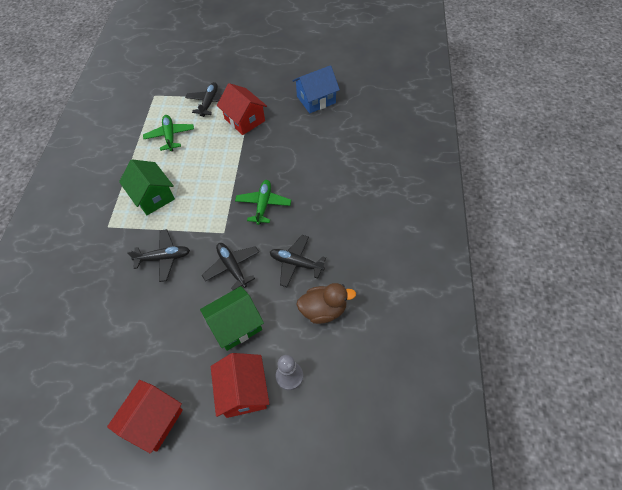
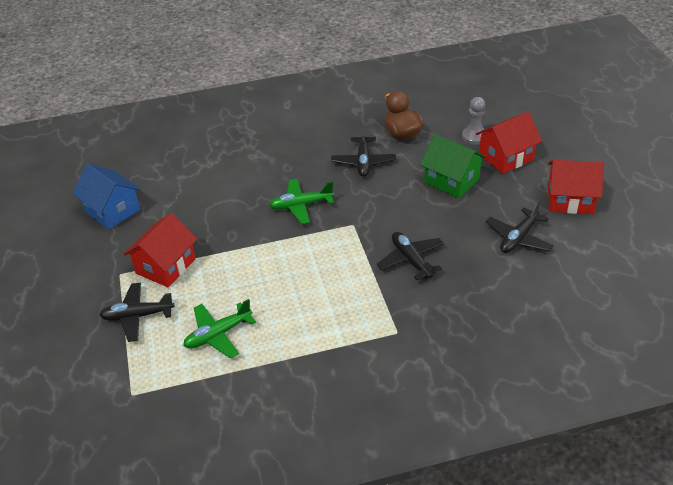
camera: 110 degrees left, 15 degrees down
green house [119,159,175,215] -> none
black plane [202,243,259,290] -> black plane moved to [485,200,554,253]

